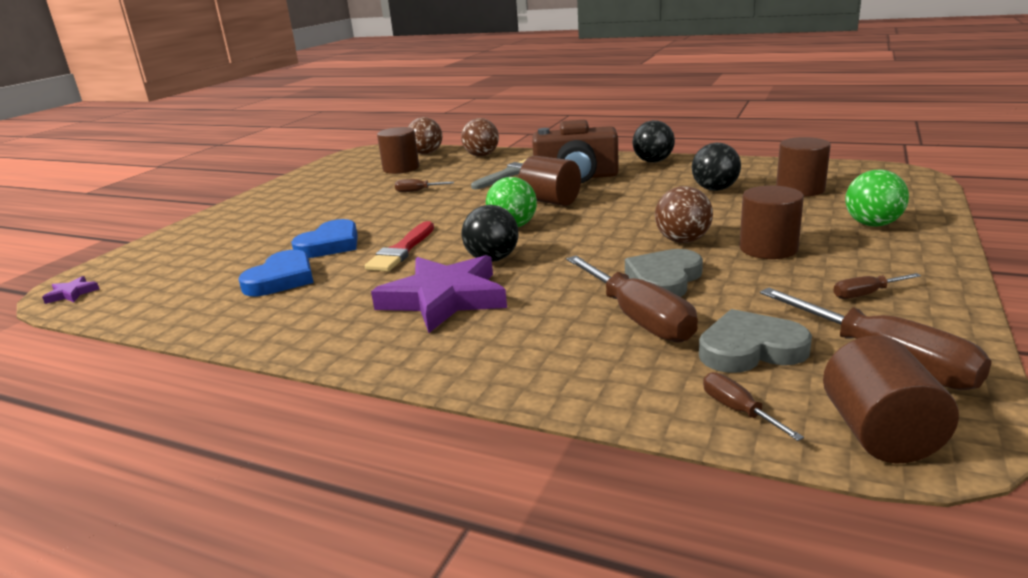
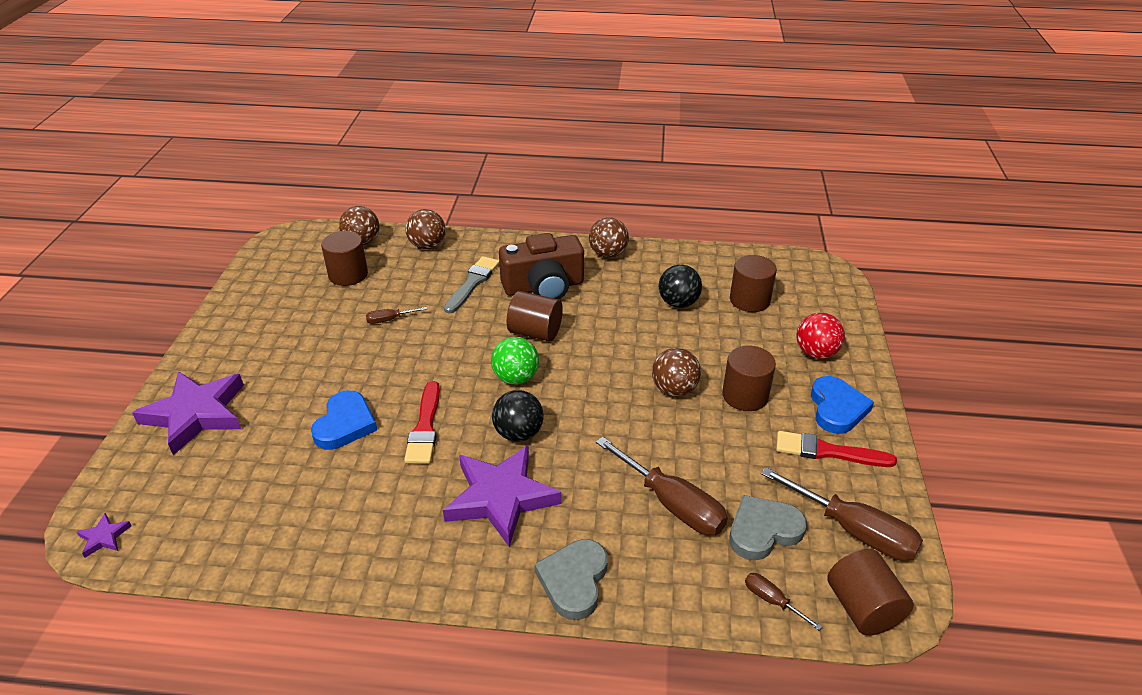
camera: 20 degrees left, 15 degrees up
blue heart [238,250,314,296] -> blue heart moved to [811,376,874,434]
grey heart [625,249,703,297] -> grey heart moved to [535,539,608,620]
black ball [633,120,675,163] -> brown ball [589,217,629,258]
brown screwdriver [833,273,921,299] -> red brush [776,431,897,467]
green ball [845,169,909,227] -> red ball [796,313,845,359]
none -> purple star [132,371,244,455]

